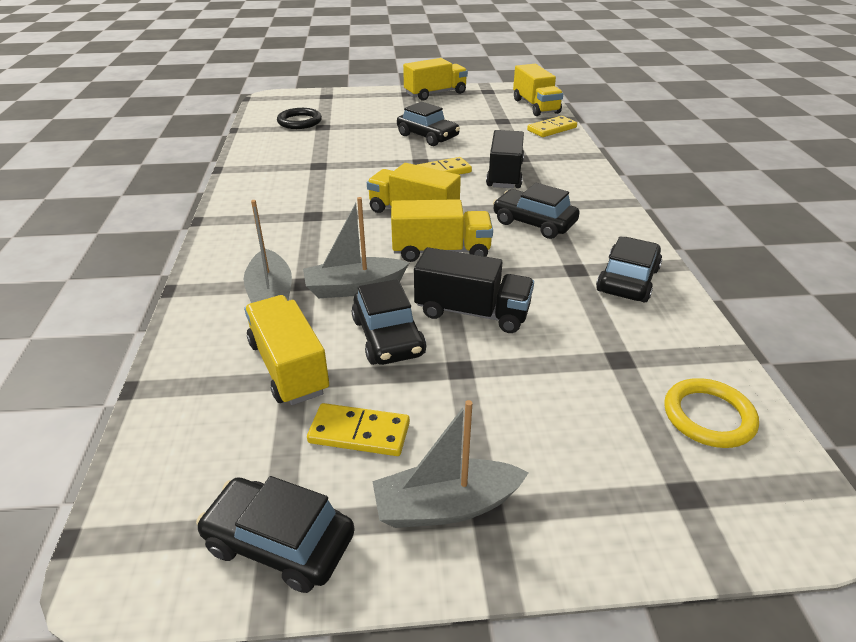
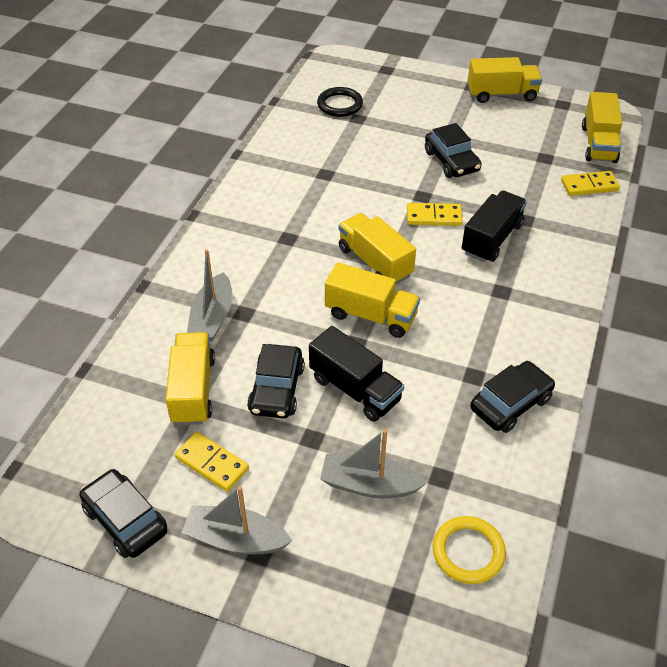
camera: 25 degrees right, 10 degrees up
grey boat [303,197,409,298] -> grey boat moved to [320,429,427,498]
black car [493,183,580,239] -> none

